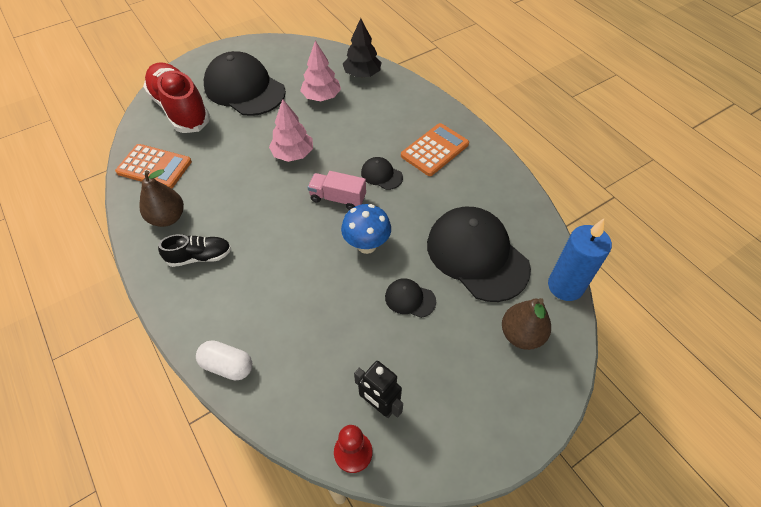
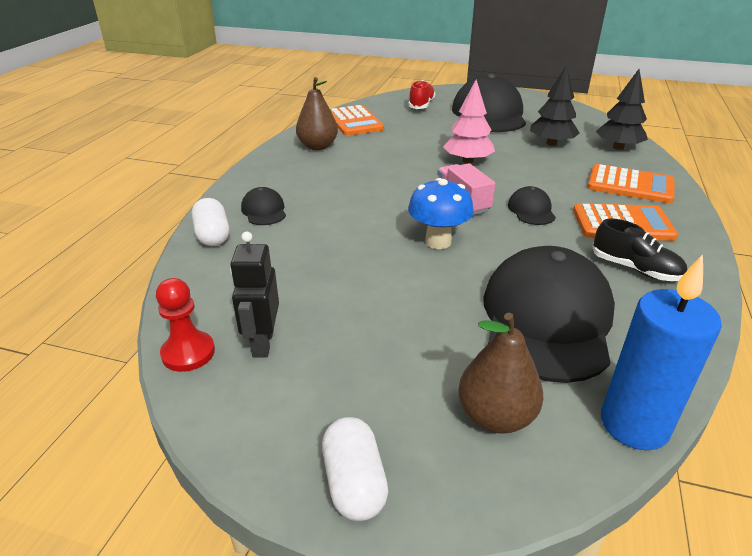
camera: 50 degrees right, 20 degrees down
red shoe [143,62,210,133] -> red shoe [408,80,435,109], size x0.52
black shoe [158,234,231,267] -> black shoe moved to [592,218,687,281]
pink tree [300,41,341,101] -> black tree [530,65,580,146]
black cap [385,278,436,318] -> black cap moved to [241,187,286,225]
none -> white capsule [322,417,388,521]
none -> orange calculator [587,164,674,203]

